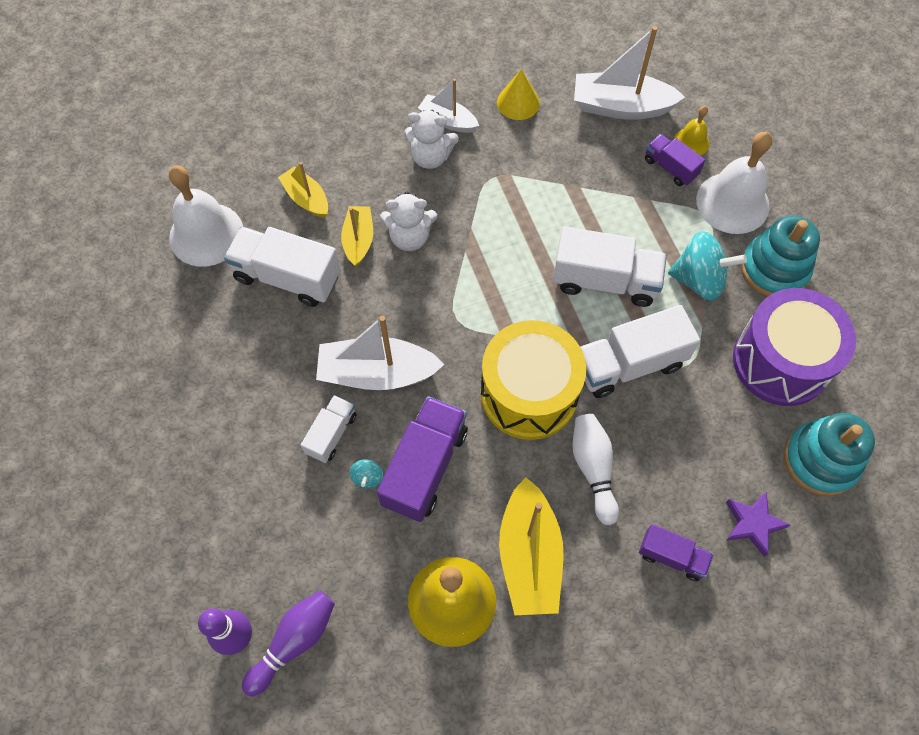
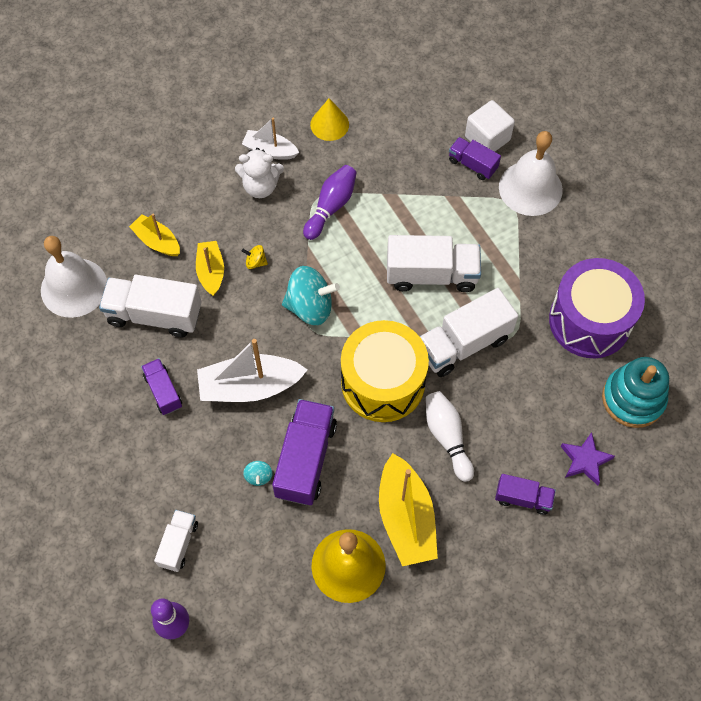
camera: 10 degrees left, 0 degrees up
purple bowling pin [242,590,335,696] -> purple bowling pin moved to [303,165,357,240]
white truck [301,395,357,463] -> white truck moved to [154,510,198,572]
white teddy bear [380,192,437,251] -> yellow spinning top [242,245,268,269]
white boat [574,26,685,120] -> none
turquoise spinning top [668,231,747,301] -> turquoise spinning top moved to [282,266,340,325]
yellow bell [674,106,710,156] -> white cube [465,100,515,152]
turquoise stacking toy [741,215,820,297] -> none
none -> purple truck [141,358,182,415]

